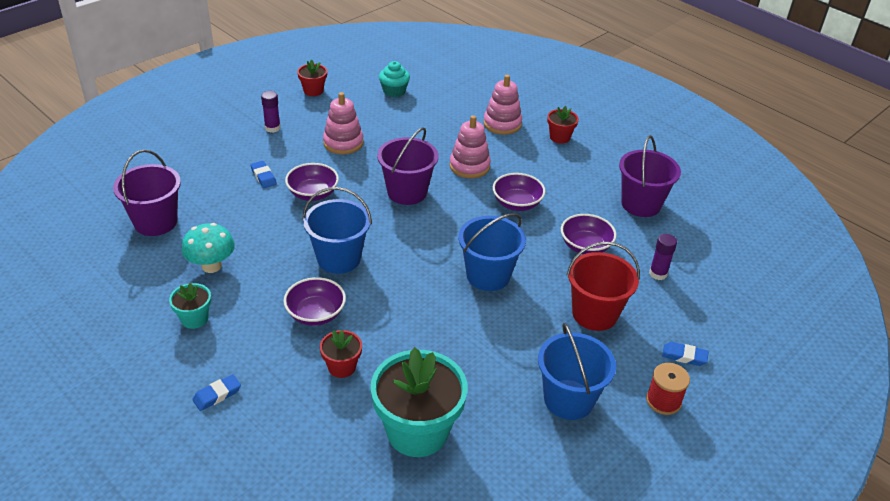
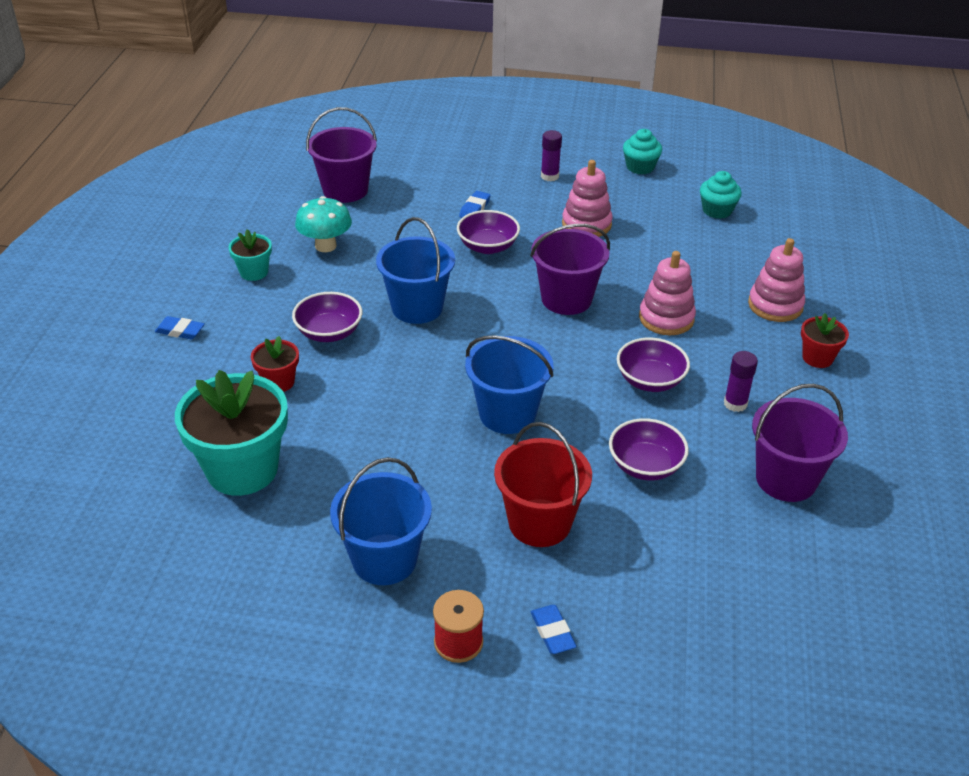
camera: 55 degrees right, 0 degrees up
red flower pot [297,59,327,96] -> turquoise cupcake [623,129,662,175]
purple glue stick [649,234,677,280] -> purple glue stick moved to [724,351,758,412]

